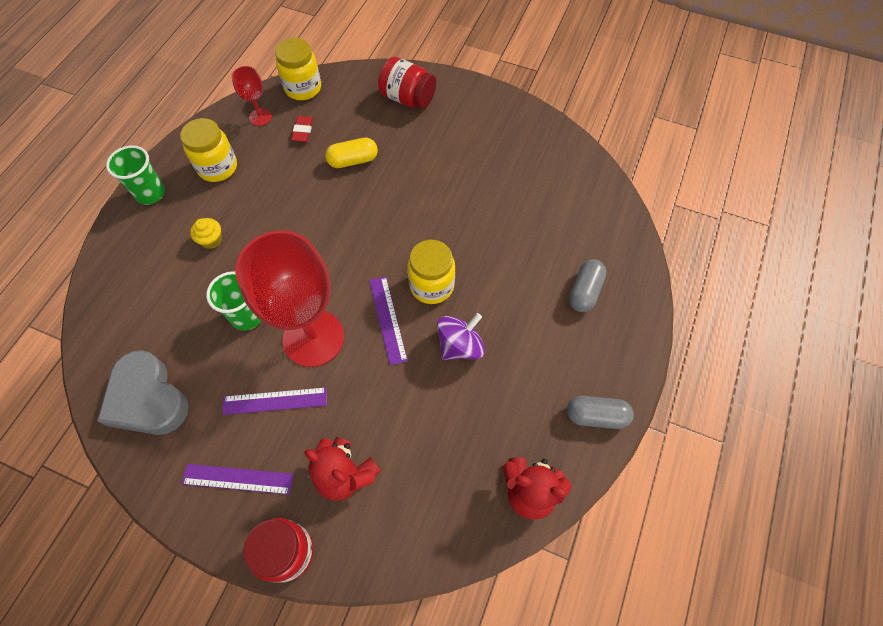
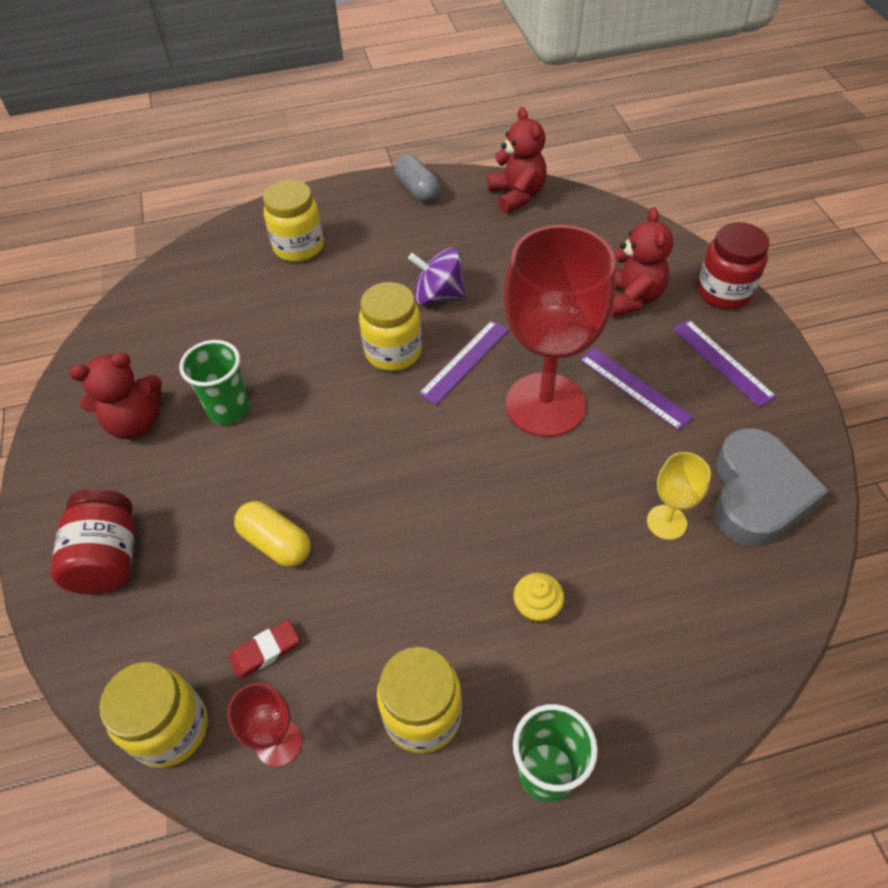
camera: 125 degrees left, 10 degrees down
green cup [206,271,261,331] -> green cup moved to [179,340,250,424]
grey capsule [569,259,607,312] -> yellow jar [263,180,324,262]
none -> red teddy bear [69,353,162,439]
none -> yellow goblet [647,452,711,540]

